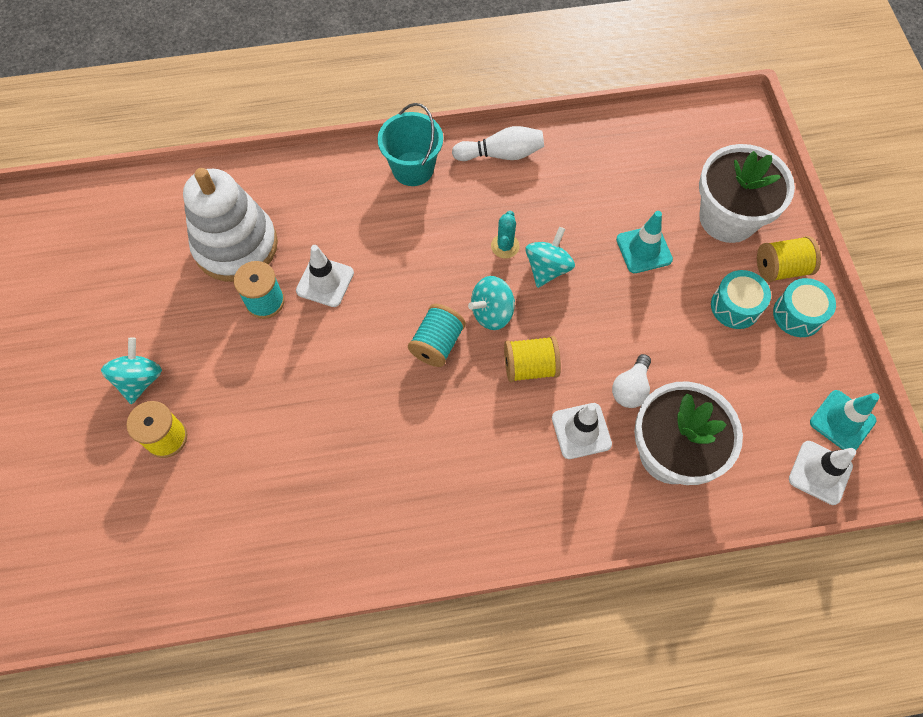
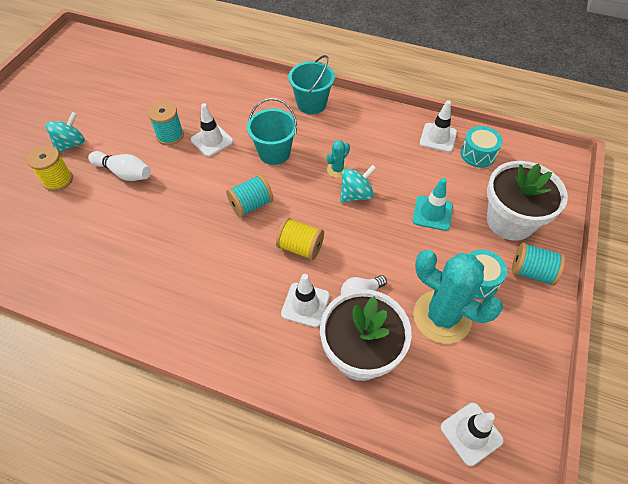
camera: 30 degrees right, 10 degrees down
white stacking toy [183,168,278,282] -> none
white bowling pin [452,126,544,161] -> white bowling pin moved to [88,151,151,181]
turquoise spinning top [468,276,515,330] -> none
yellow spool [757,236,821,282] -> turquoise spool [512,243,565,286]
turquoise drum [773,278,836,337] -> turquoise drum moved to [461,126,503,168]
turquoise traffic cone [810,390,879,450] -> none
none -> turquoise bucket [247,98,297,165]
none -> turquoise cactus [413,250,503,344]
none -> white traffic cone [420,100,457,152]

